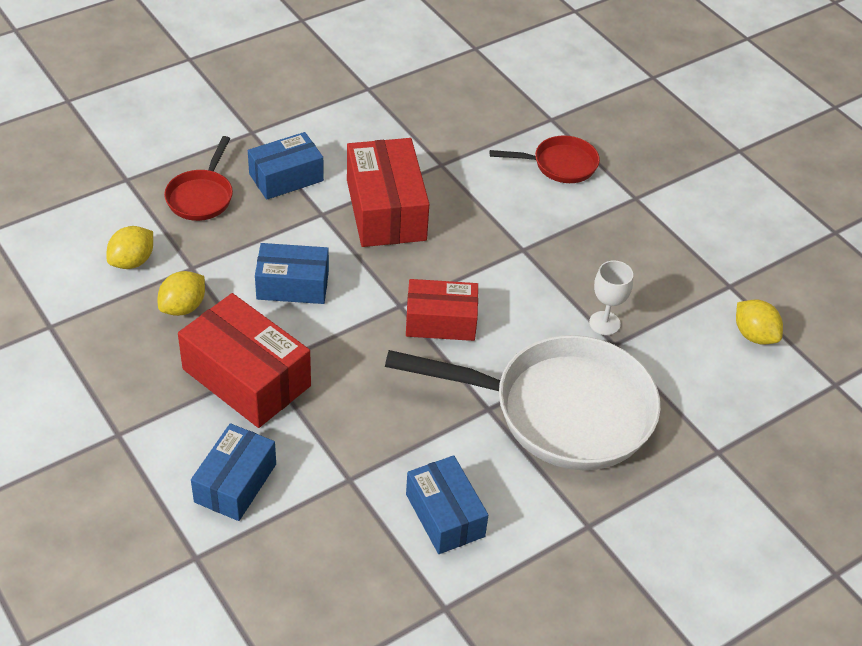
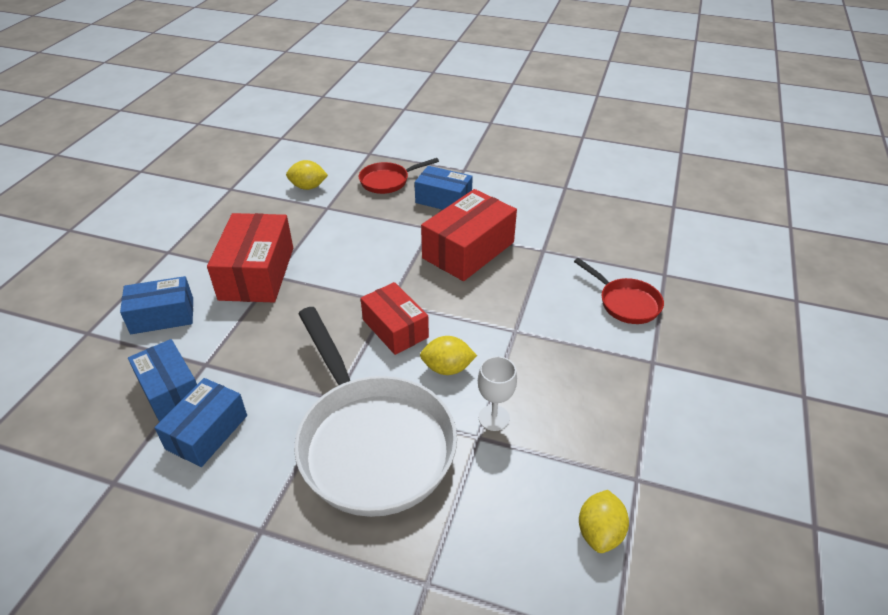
camera: 55 degrees right, 5 degrees down
yellow lemon [158,271,205,316] -> yellow lemon moved to [420,336,477,375]
blue box [255,243,329,304] -> blue box moved to [128,339,197,422]

